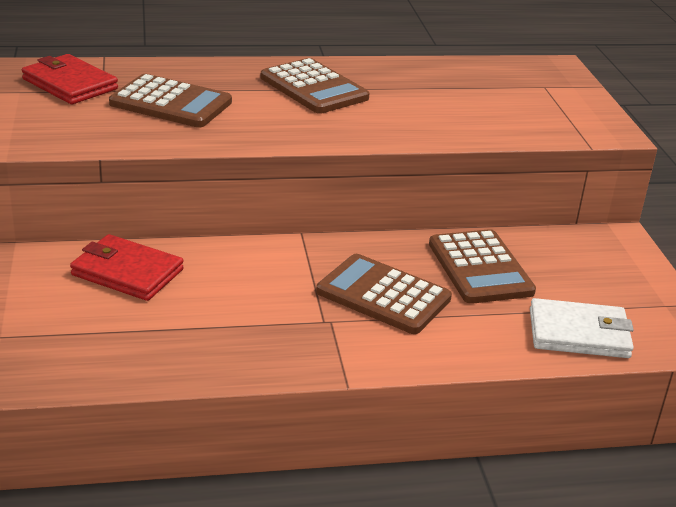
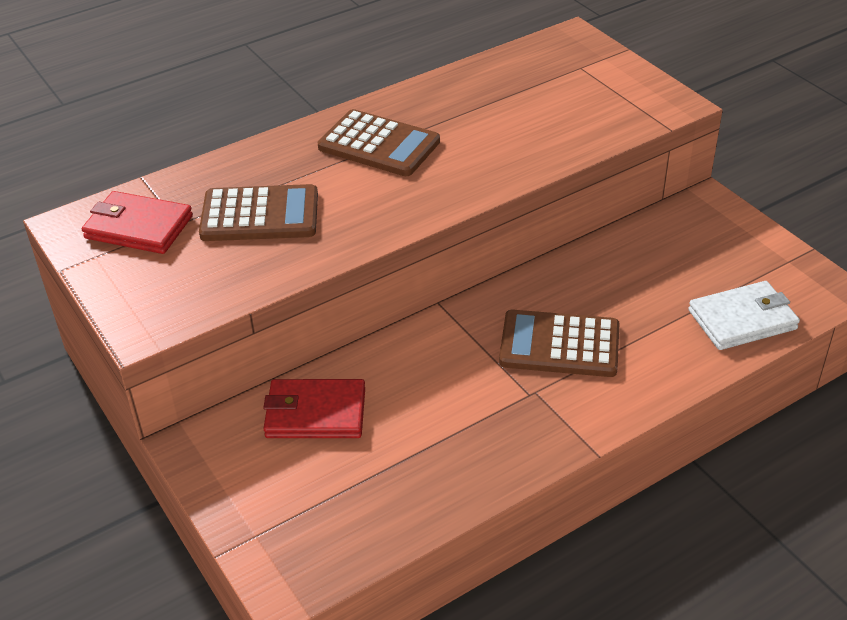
camera: 20 degrees left, 10 degrees up
brown calculator [429,229,536,304] -> none

